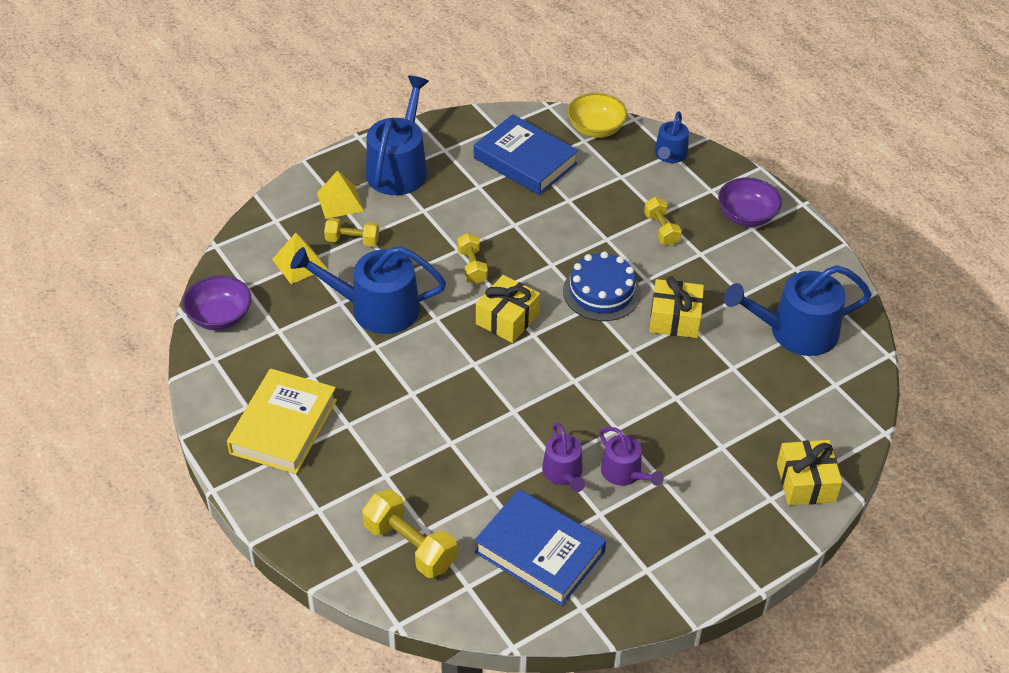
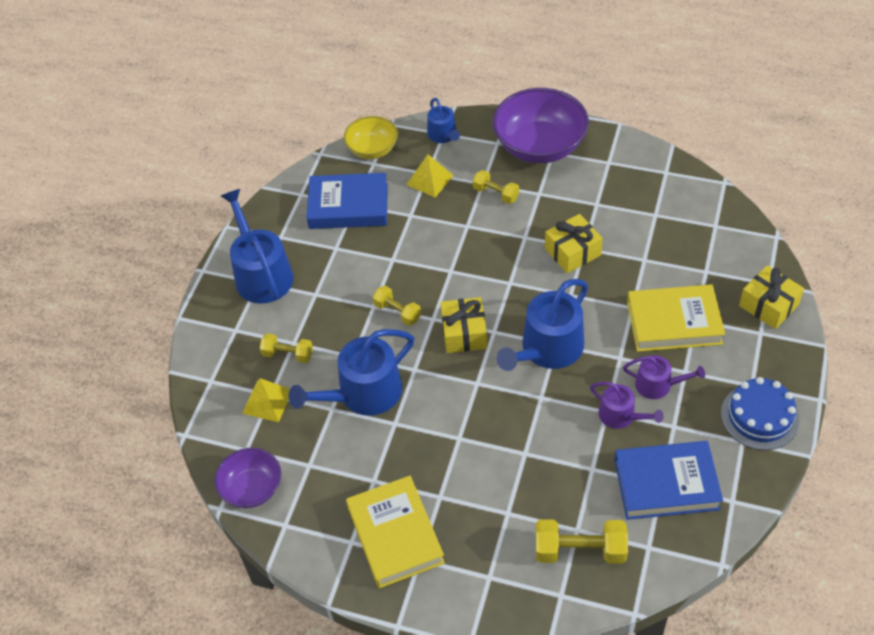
camera: 35 degrees left, 5 degrees up
yellow pyramid [317,170,364,219] -> yellow pyramid moved to [406,154,454,197]
yellow dumbbell [324,218,379,246] -> yellow dumbbell turned 45 degrees clockwise [260,333,313,363]
blue cake [563,252,641,321] -> blue cake moved to [721,377,800,450]
purple bowl [718,178,782,227] -> purple bowl [492,88,589,163], size x1.73
blue watering can [724,265,872,356] -> blue watering can moved to [496,279,588,371]
none -> yellow book [627,284,725,352]

